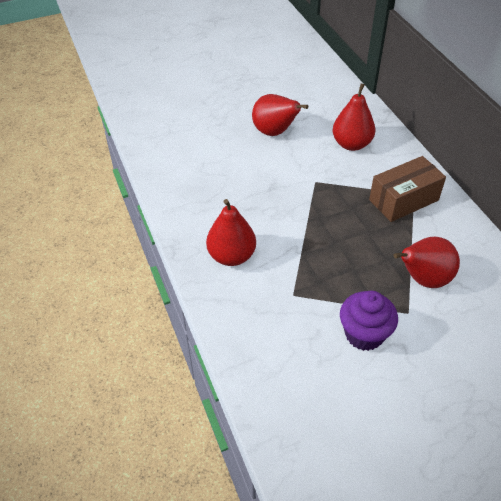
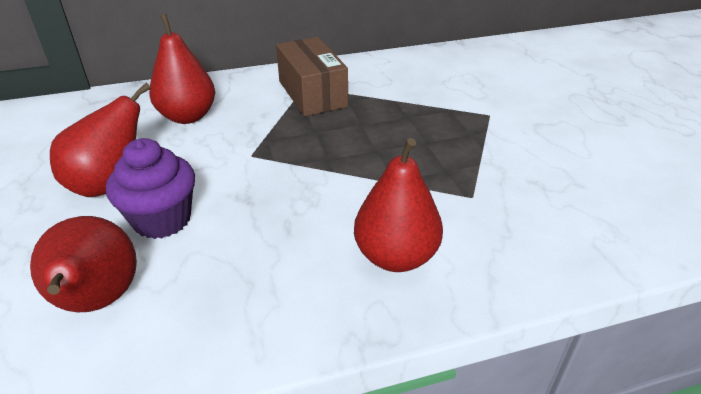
camera: 85 degrees left, 10 degrees down
purple cupcake [340,291,398,351] -> purple cupcake moved to [106,138,195,239]
red pear [394,237,460,288] -> red pear moved to [30,216,137,312]

